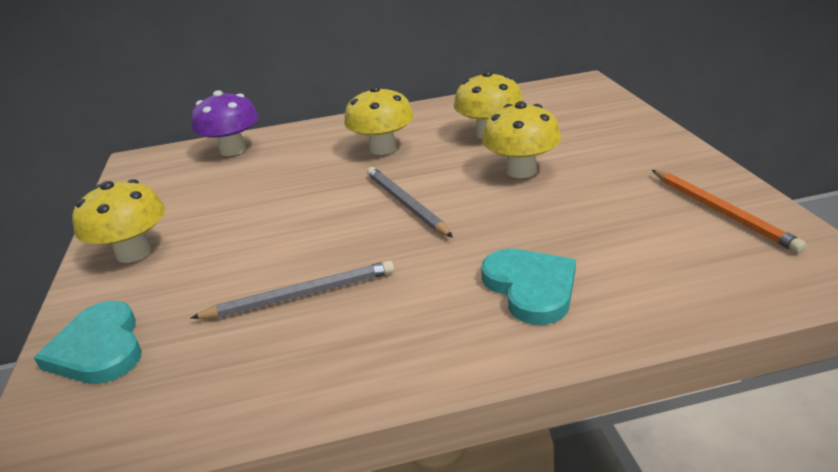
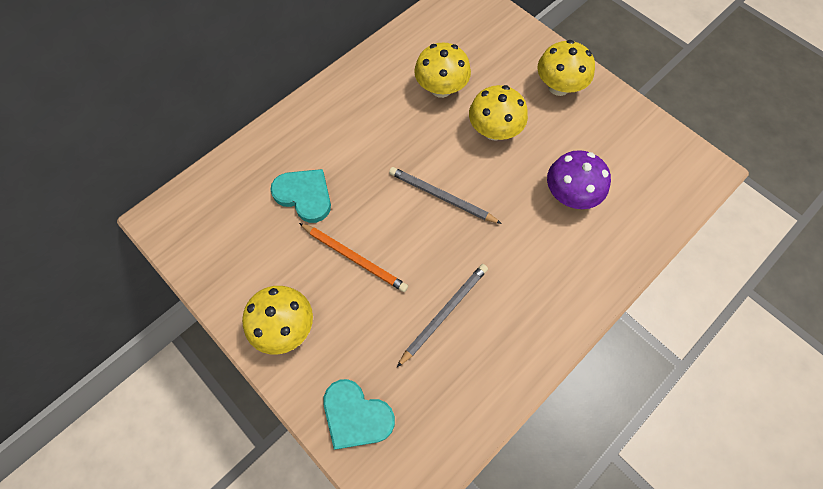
camera: 35 degrees left, 35 degrees up
purple mushroom [191,90,259,156] -> purple mushroom moved to [547,150,611,209]
yellow mushroom [344,86,414,155] -> yellow mushroom moved to [537,40,595,96]
turquoise heart [481,249,576,325] -> turquoise heart moved to [270,169,331,223]
orange pencil [652,170,806,253] -> orange pencil moved to [299,223,408,292]

